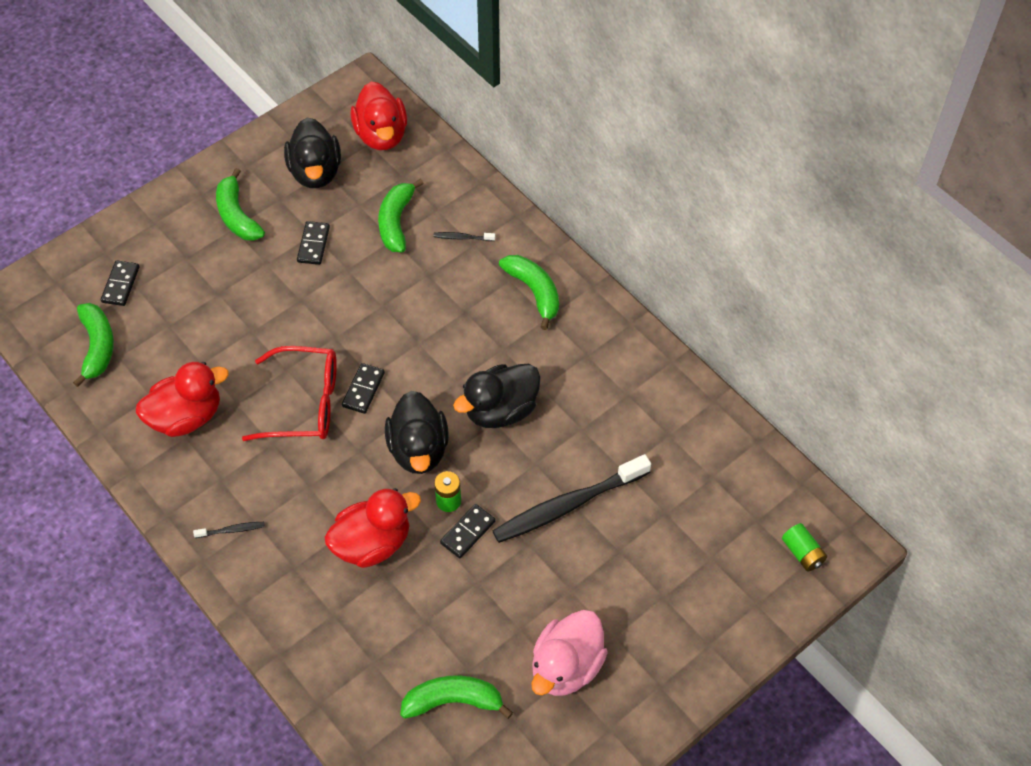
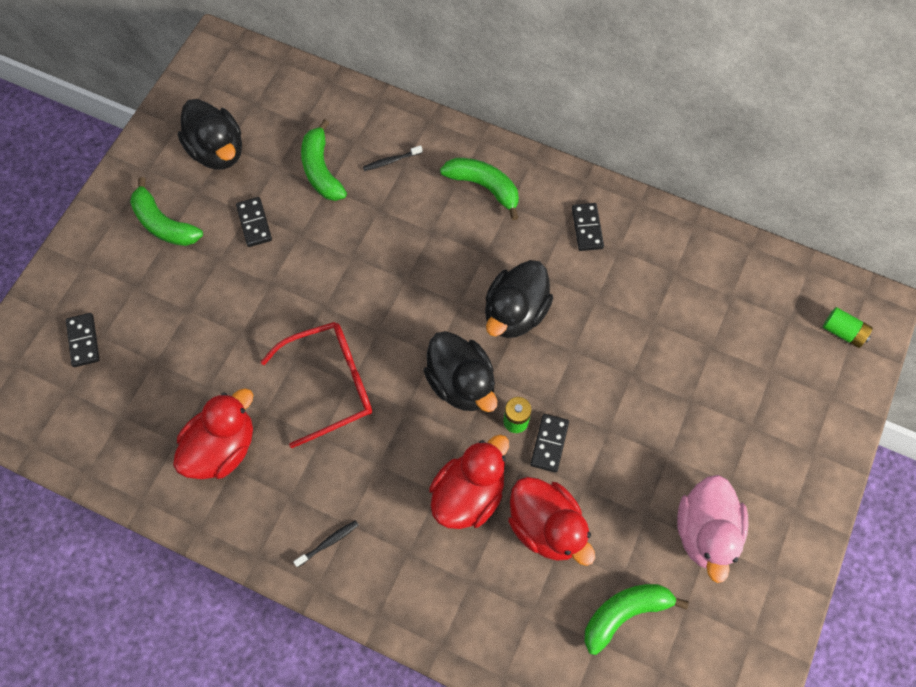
camera: 25 degrees left, 10 degrees up
green banana [73,303,114,387] -> none
black domino [342,363,385,414] -> black domino moved to [572,203,604,251]
red duck [350,82,407,150] -> red duck moved to [508,477,595,566]
black toothbrush [493,454,651,543] -> none

